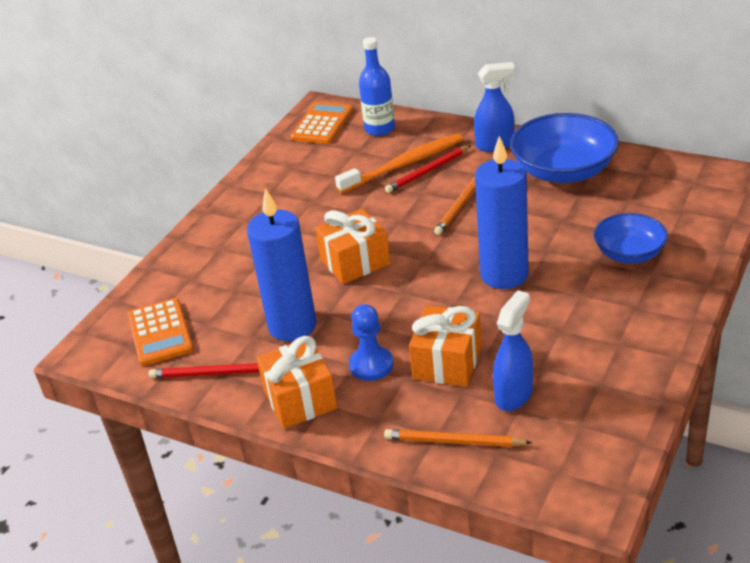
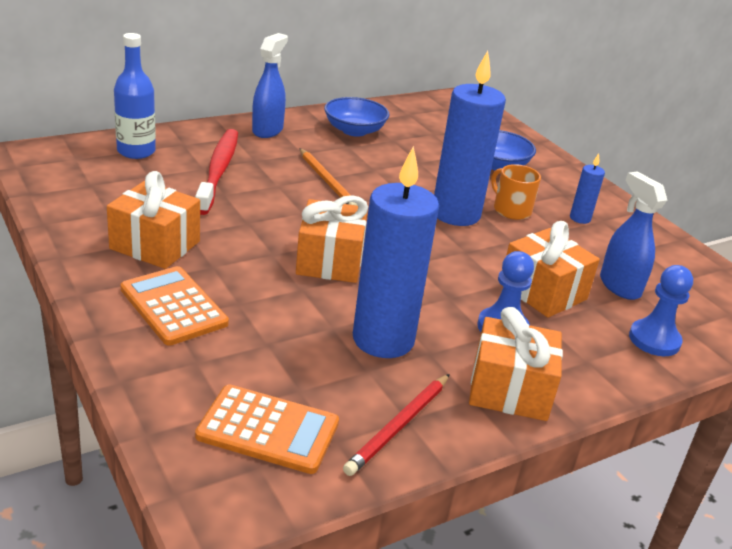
camera: 65 degrees left, 5 degrees down
orange calculator [291,102,353,144] -> orange calculator moved to [120,266,229,346]
orange toothbrush [335,134,463,193] -> red toothbrush [195,129,238,215]
orange pencil [384,429,532,447] -> blue pawn [629,265,693,356]
red pencil [385,145,471,193] -> none
blue bowl [510,113,619,183] -> blue bowl [324,97,390,137], size x0.61
none -> orange gift [107,171,200,269]
none -> orange mug [491,164,541,220]
none -> blue candle [570,153,605,224]

